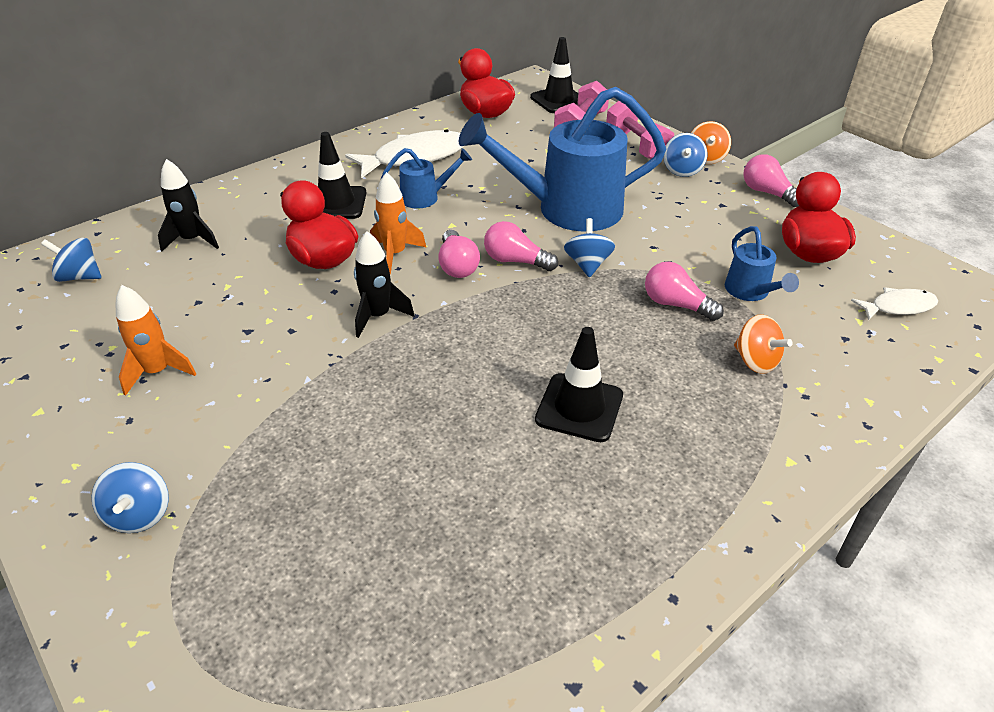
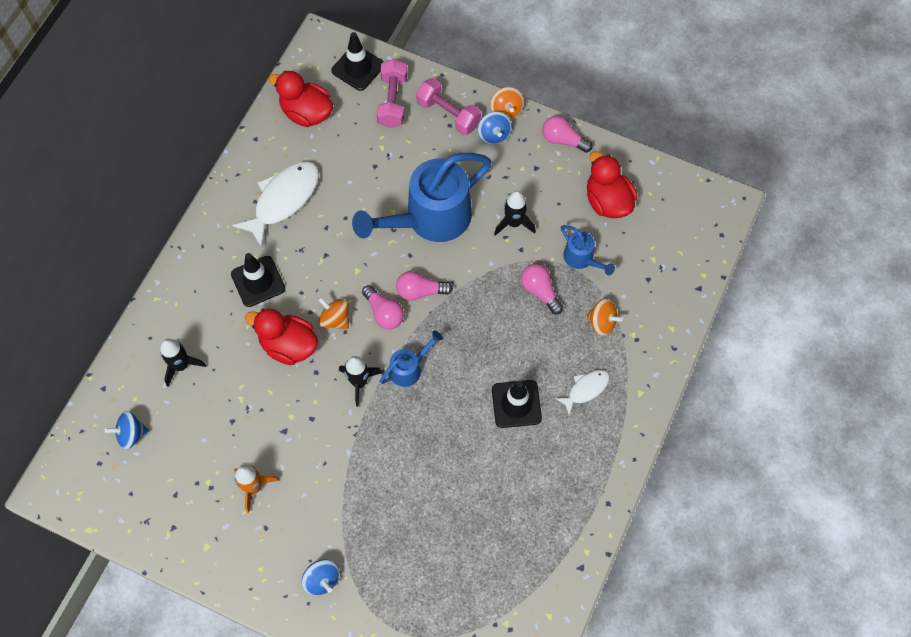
camera: 25 degrees left, 25 degrees up
orange rocket [370,172,426,274] -> orange spinning top [318,297,349,329]
blue watering can [381,148,472,209] -> blue watering can moved to [380,330,443,387]
blue spinning top [564,218,615,278] -> none
pink light bulb [645,262,724,321] -> pink light bulb turned 45 degrees clockwise [521,264,563,315]
white fish [851,287,938,320] -> white fish moved to [555,370,610,415]
none -> black rocket [494,191,536,236]

